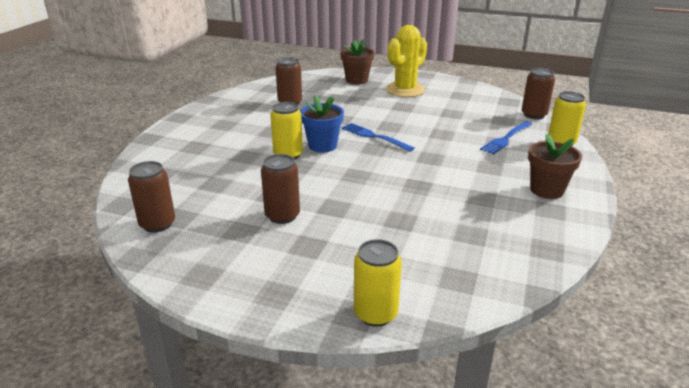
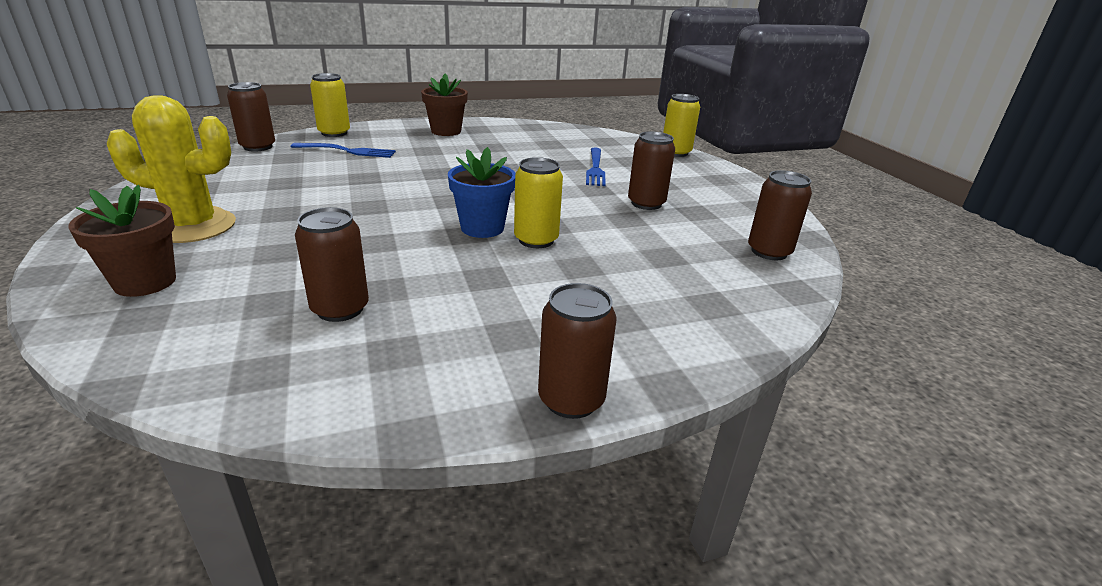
camera: 130 degrees left, 0 degrees up
blue fork [342,123,414,152] -> blue fork moved to [586,147,606,186]
none -> brown can [538,283,616,419]

